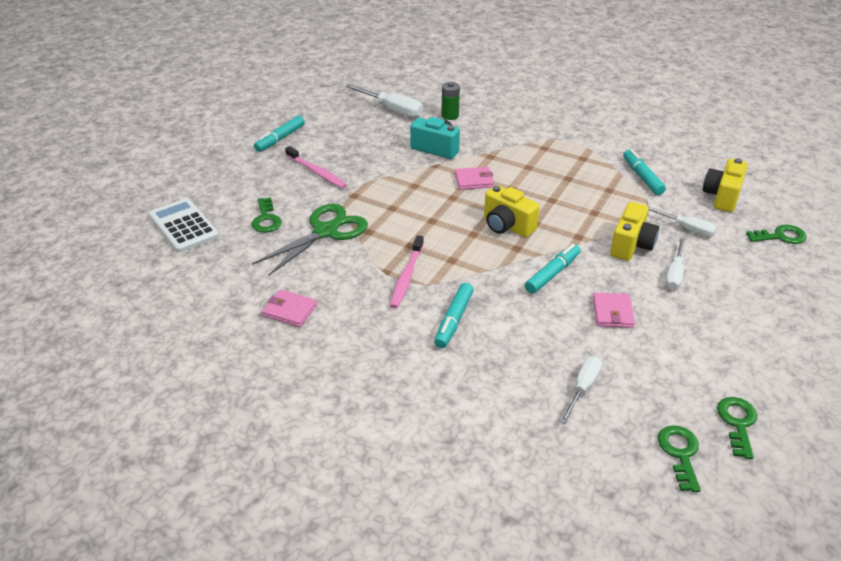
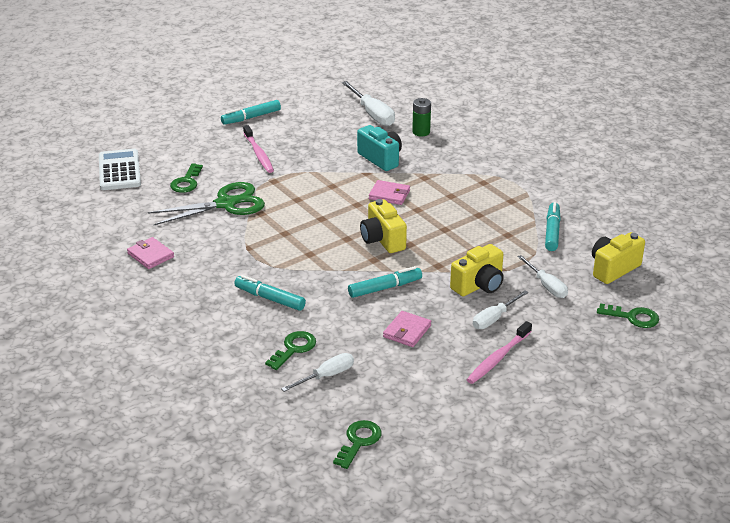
camera: 25 degrees right, 5 degrees down
pink toothbrush [390,235,424,308] -> pink toothbrush moved to [466,321,532,384]
turquoise marker [434,283,474,348] -> turquoise marker turned 75 degrees clockwise [234,275,306,311]
green key [717,397,757,459] -> green key moved to [265,331,316,370]

